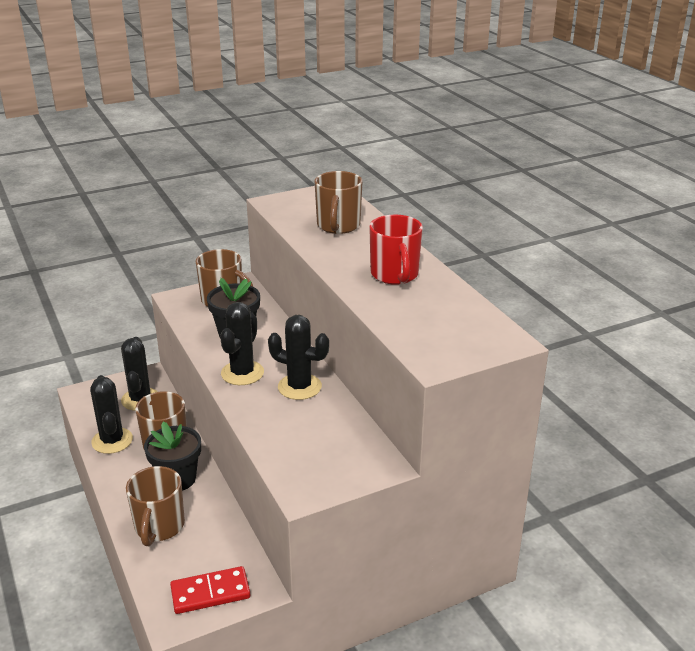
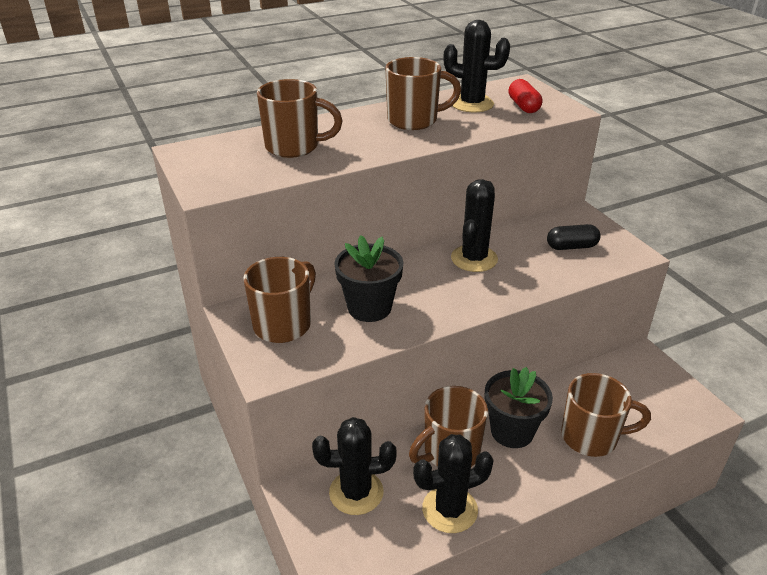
camera: 90 degrees left, 5 degrees up
red domino [170,566,250,614] -> none
black cactus [220,302,264,385] -> black cactus moved to [443,20,510,112]
red mug [369,215,423,285] -> brown mug [385,57,461,130]
none -> red capsule [508,79,542,113]
none -> black capsule [547,224,601,250]

